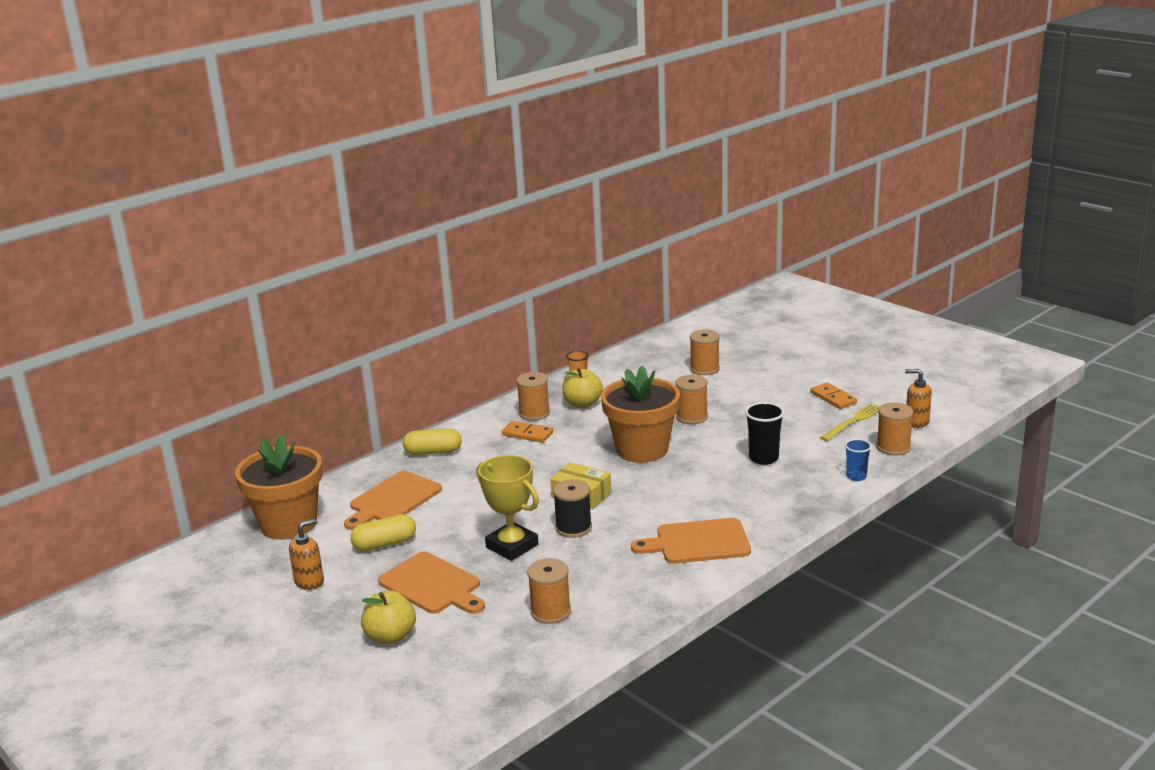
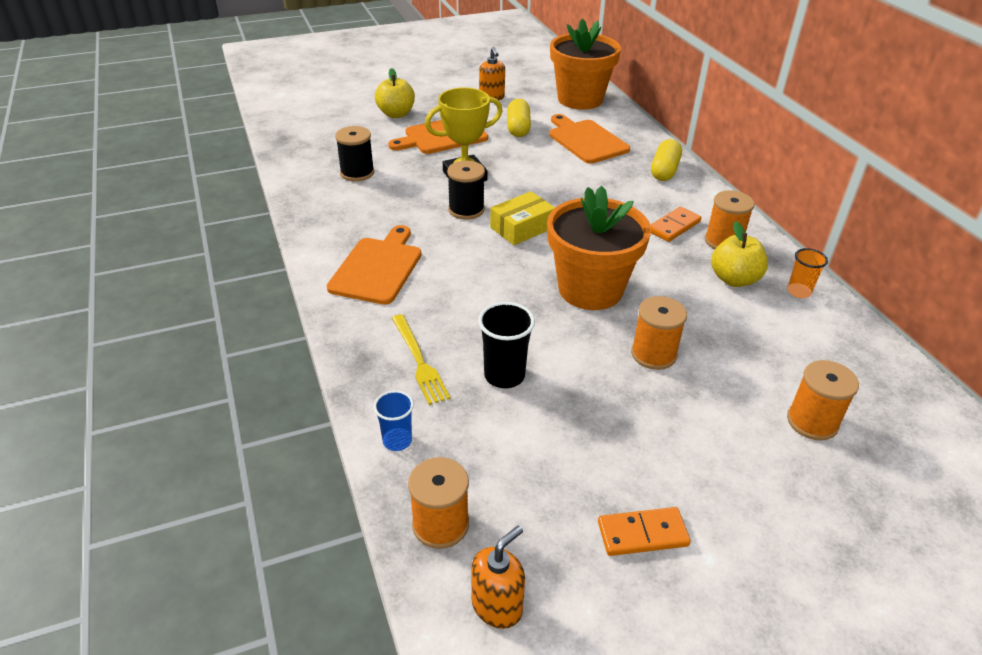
camera: 110 degrees right, 15 degrees up
orange spool [527,558,571,624] -> black spool [335,126,374,181]
yellow fork [820,403,880,441] -> yellow fork moved to [392,314,450,405]

